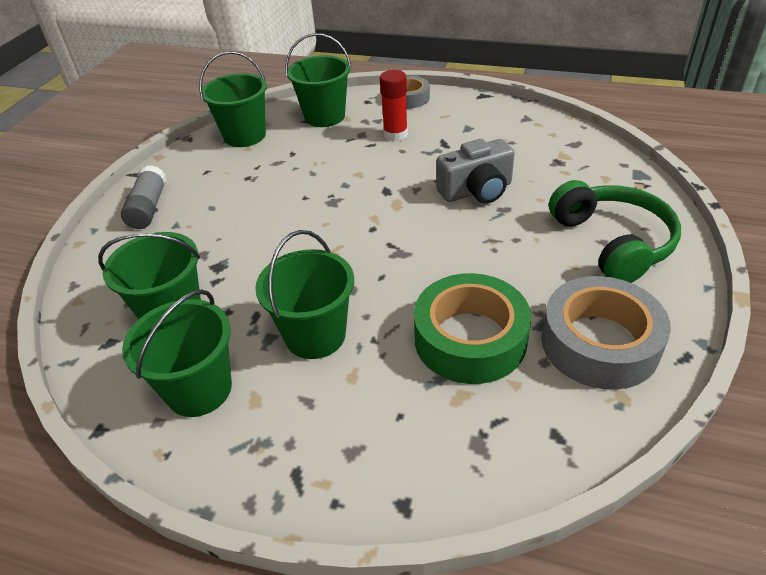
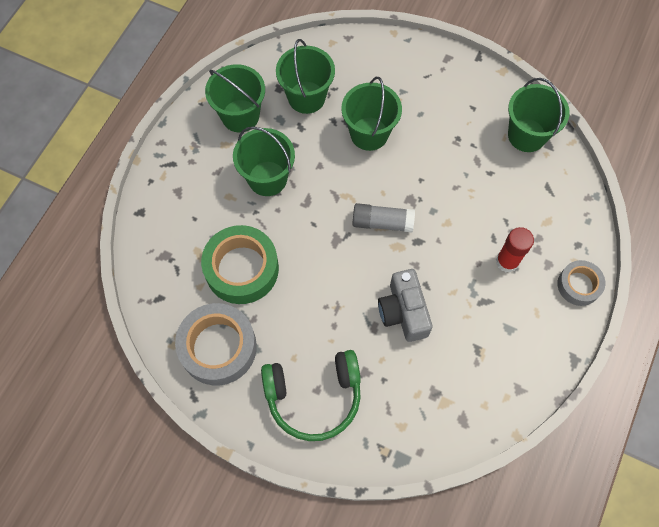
camera: 95 degrees right, 25 degrees up
grey glue stick [121,165,167,229] -> grey glue stick moved to [352,203,415,233]
green bucket [285,33,351,127] -> green bucket moved to [341,77,402,151]

